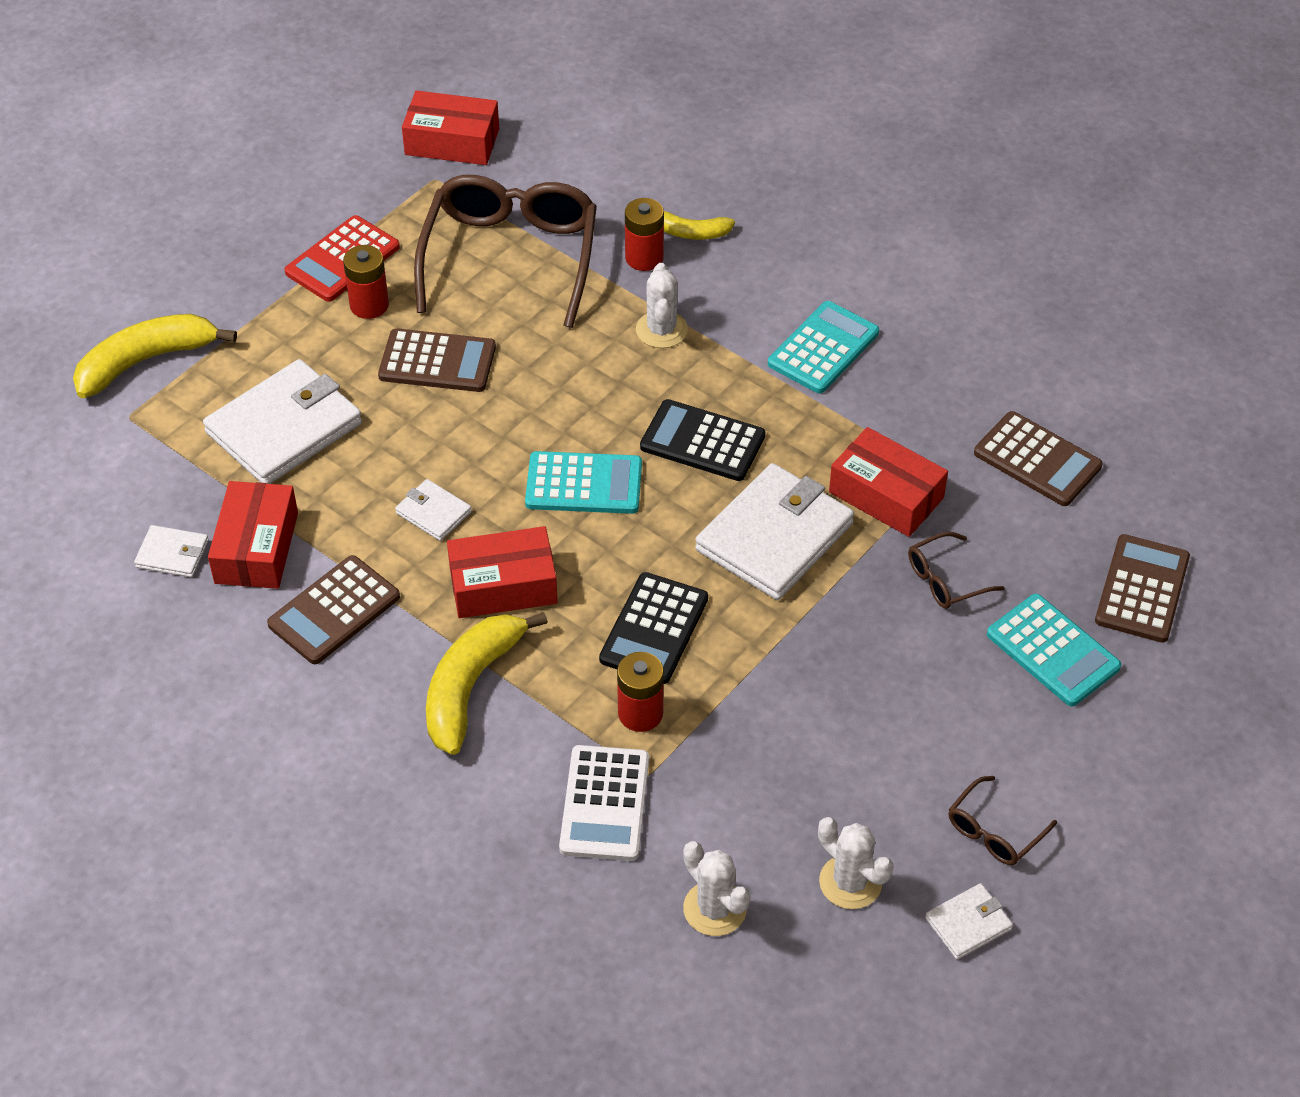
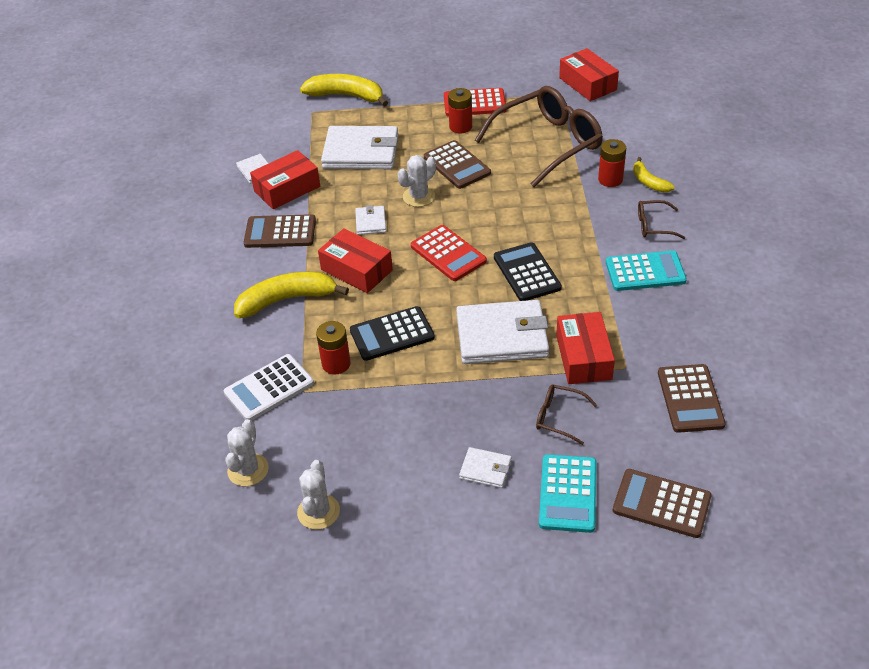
camera: 50 degrees right, 5 degrees down
turquoise calculator [525,451,642,514] -> red calculator [411,225,487,281]
white cactus [636,263,688,348] -> white cactus moved to [398,155,436,207]
white wallet [925,883,1013,960] -> white wallet moved to [459,447,512,488]
brown glasses [949,776,1057,865] -> brown glasses moved to [638,200,685,239]
brown calculator [1095,534,1190,643] -> brown calculator turned 135 degrees counterclockwise [613,469,711,538]

